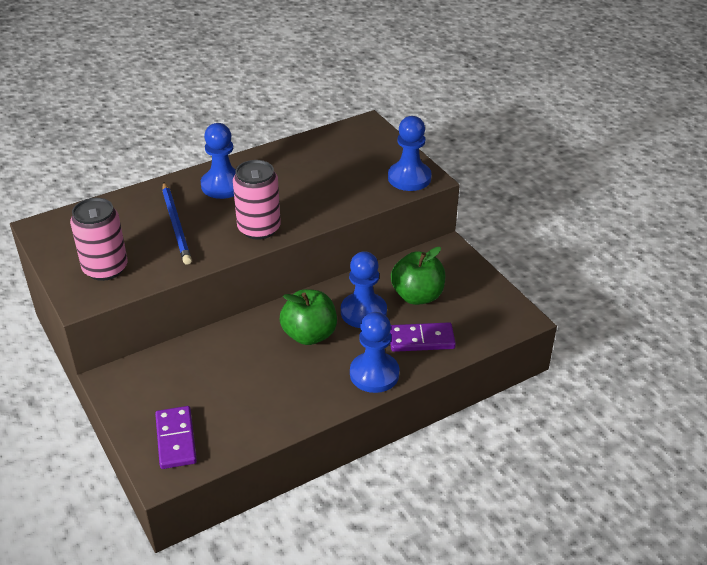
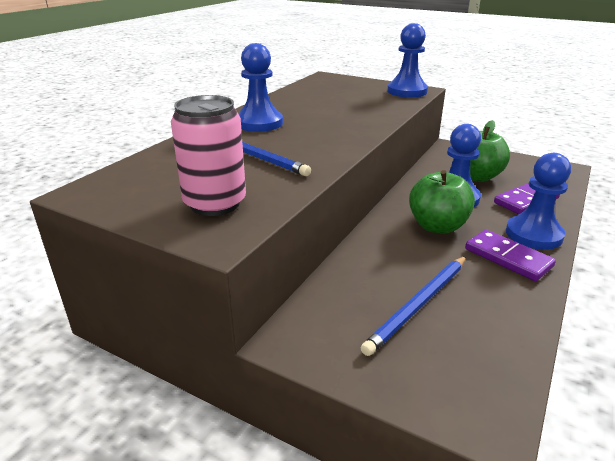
camera: 30 degrees left, 10 degrees down
purple domino [155,406,197,469] -> purple domino moved to [465,230,556,281]
pink can [233,160,281,240] -> none
none -> blue pencil [361,256,466,356]

